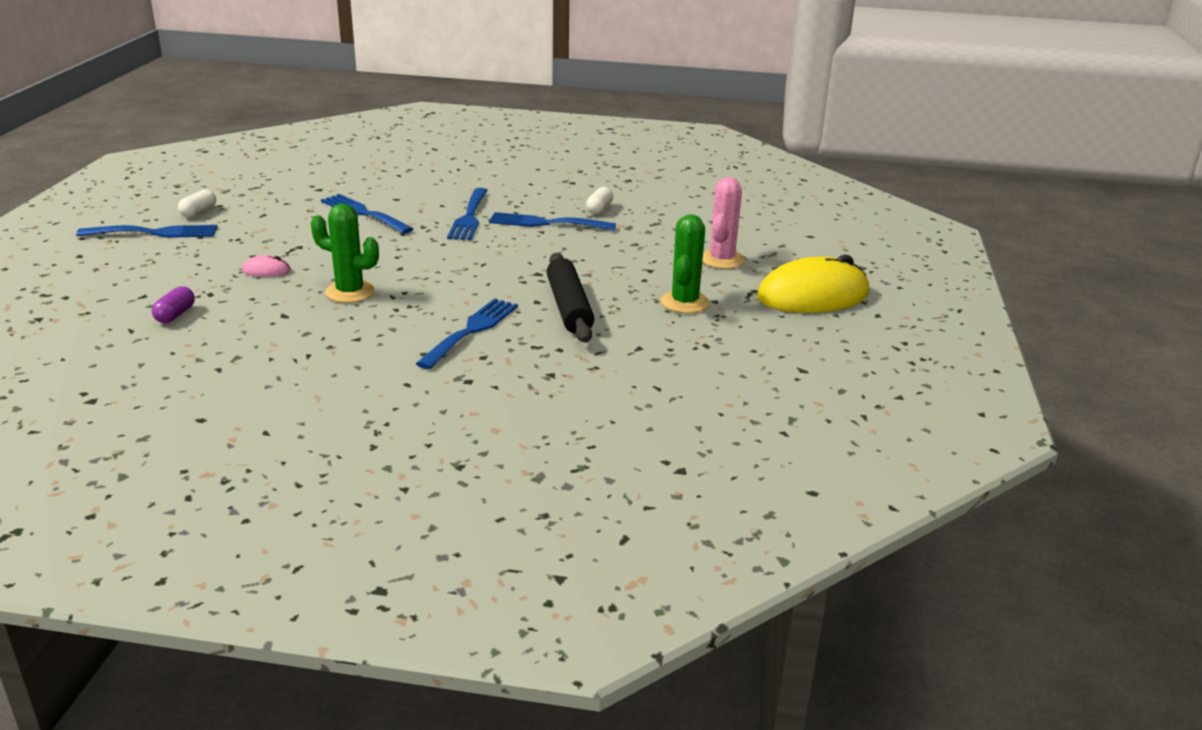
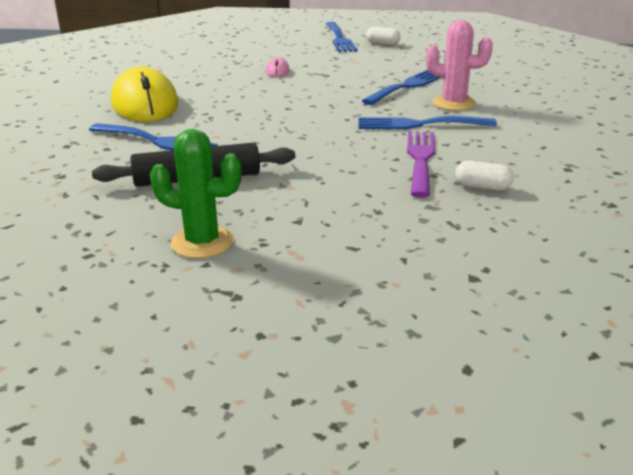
camera: 90 degrees right, 0 degrees up
purple capsule [152,286,195,323] -> none
green cactus [311,204,379,303] -> none
blue fork [489,212,616,230] -> purple fork [407,131,435,197]
pink cactus [702,177,745,269] -> pink cactus moved to [426,20,493,111]
yellow mouse [757,254,869,313] -> yellow mouse moved to [111,67,179,122]

